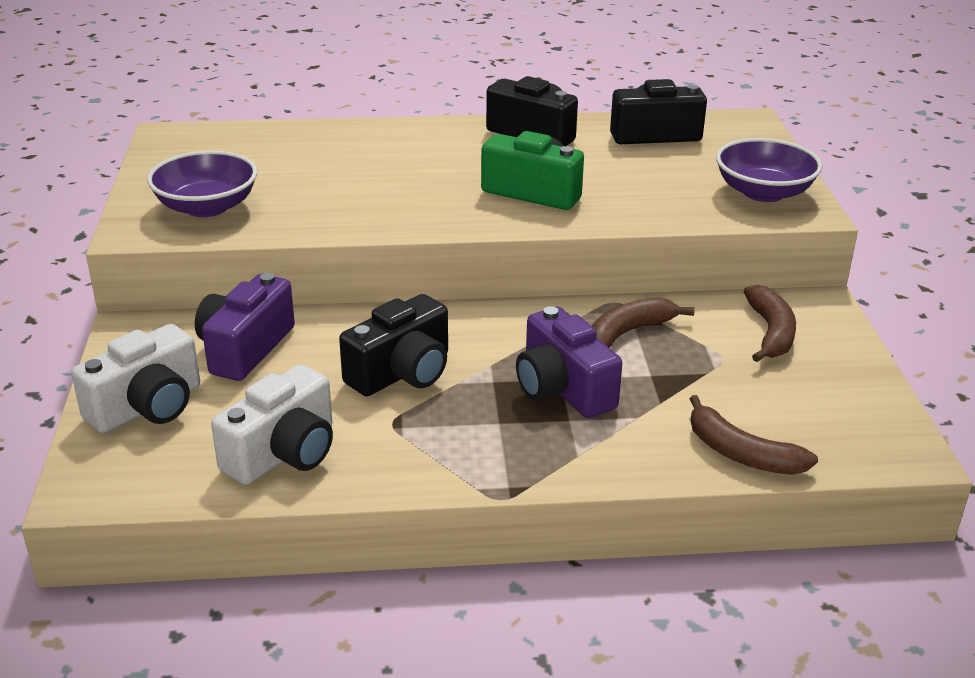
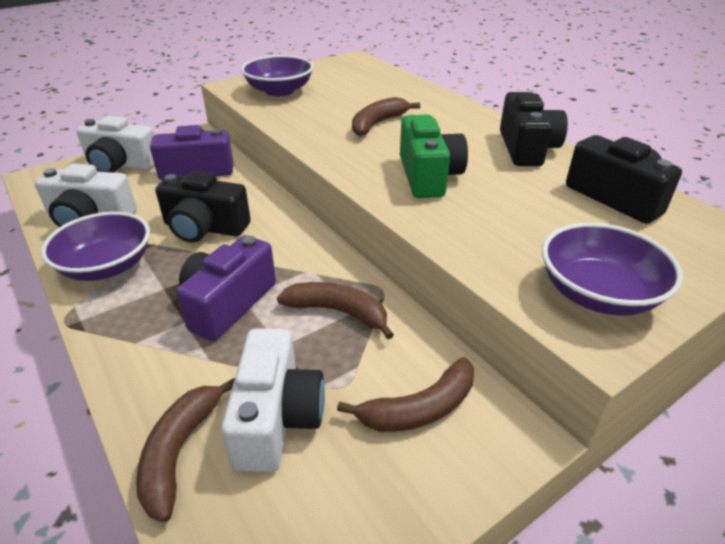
camera: 60 degrees right, 5 degrees up
none -> purple bowl [41,212,150,281]
none -> white camera [221,328,325,473]
none -> brown banana [352,97,420,136]

